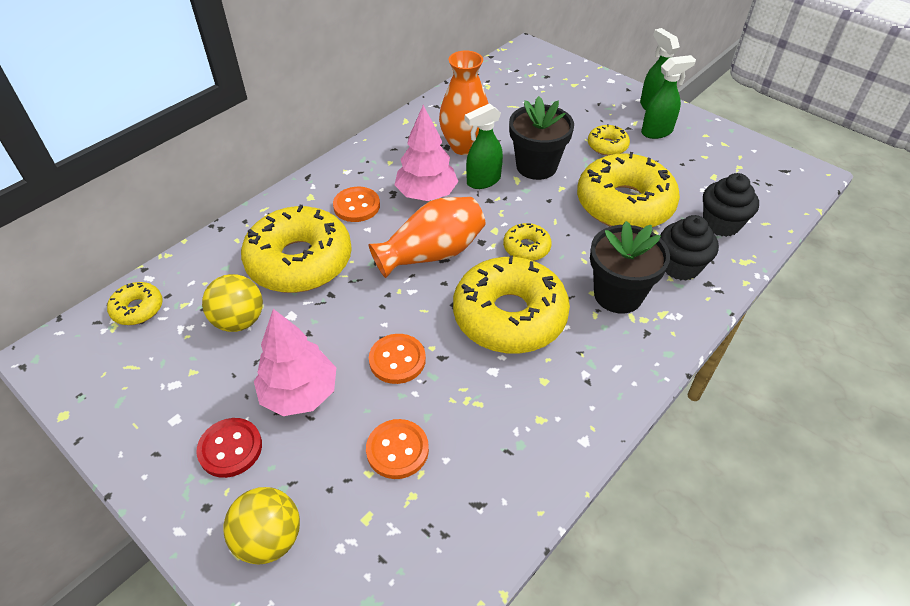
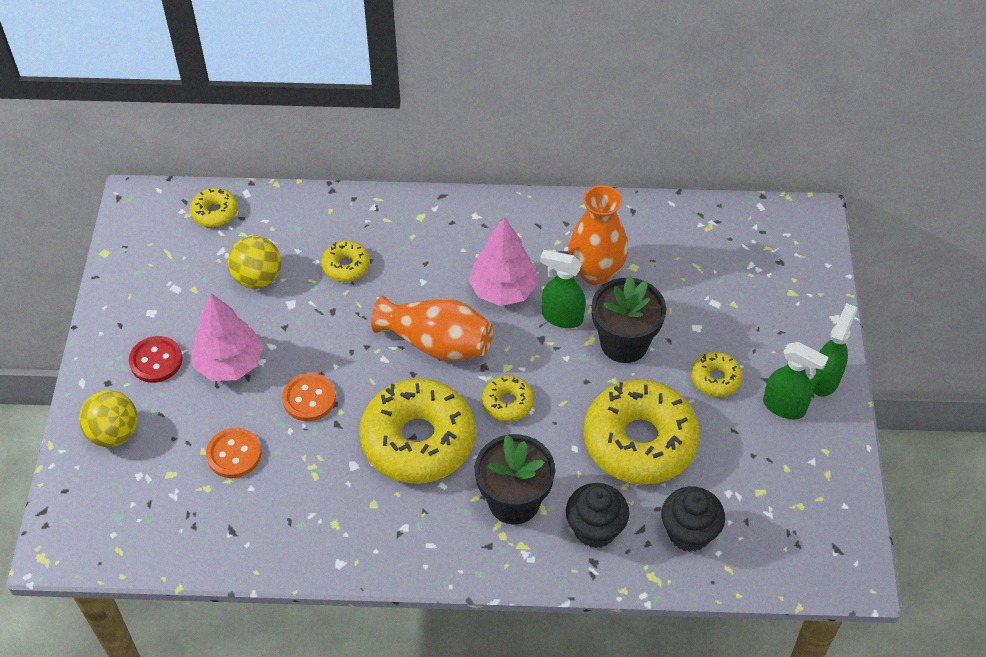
camera: 50 degrees right, 5 degrees up
yellow donut [241,205,352,293] -> yellow donut [321,241,370,282], size x0.46
orange button [333,187,380,222] -> none

